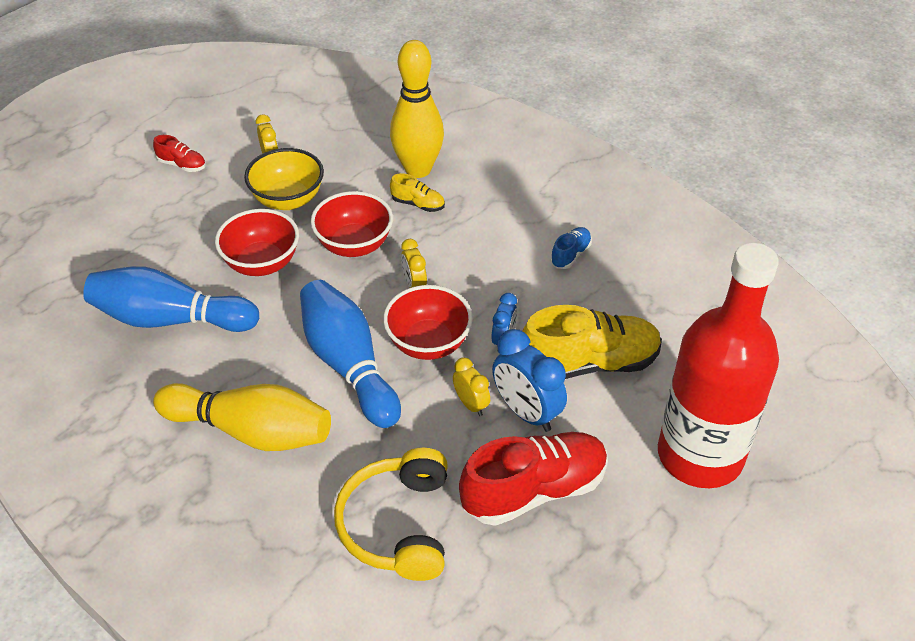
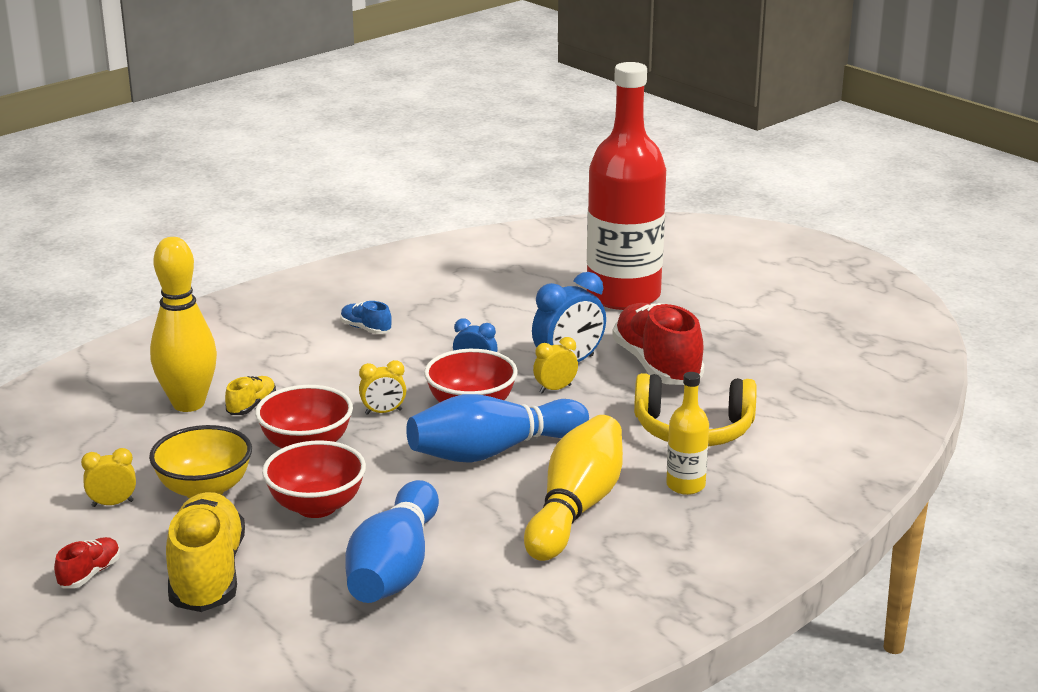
camera: 85 degrees left, 20 degrees down
yellow shoe [522,305,662,379] -> yellow shoe moved to [166,492,245,612]
none -> yellow bottle [666,372,709,495]

